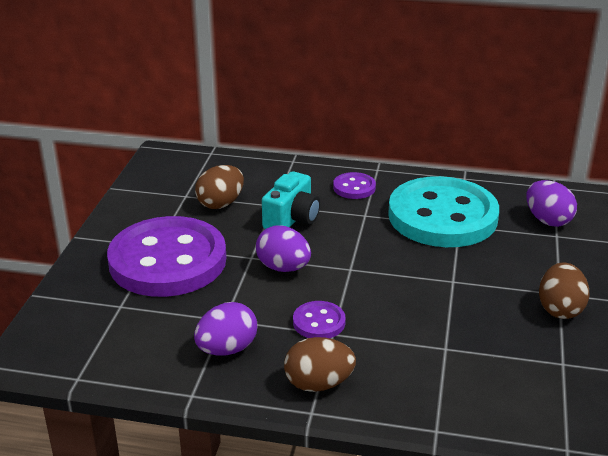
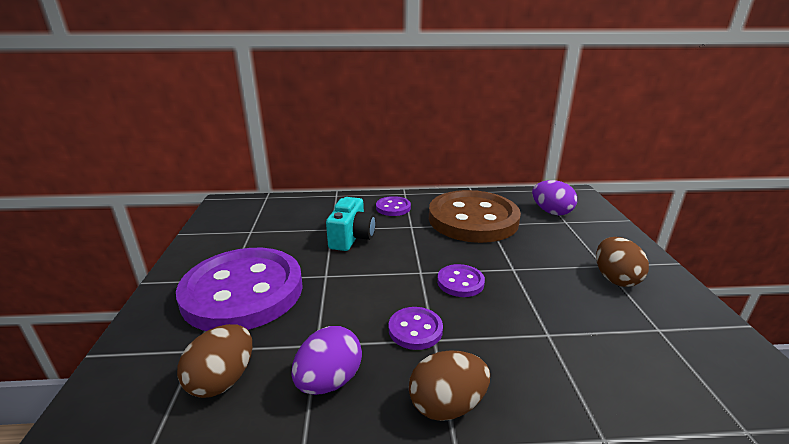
camera: 15 degrees left, 5 degrees down
brown egg [195,165,244,209] -> brown egg moved to [177,324,252,398]
purple egg [256,225,311,272] -> none
turquoise button [388,176,499,247] -> brown button [429,190,521,243]
none -> purple button [437,264,485,297]

